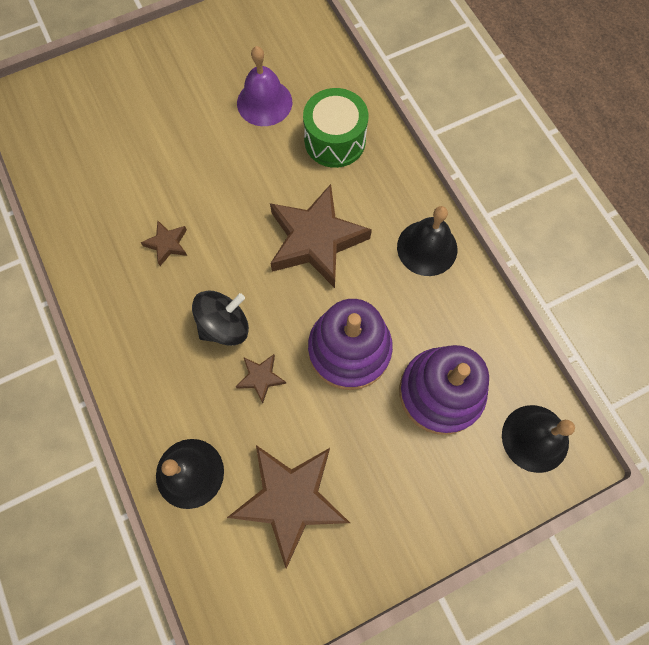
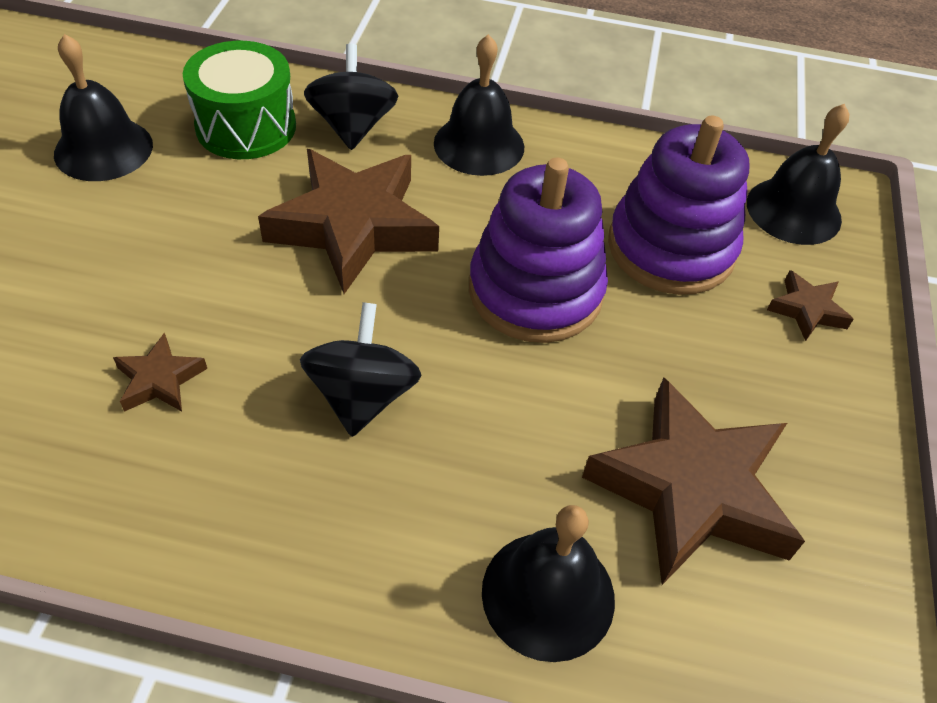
camera: 55 degrees left, 20 degrees down
brown star [235,354,286,403] -> brown star moved to [767,270,854,341]
purple bell [237,46,292,126] -> black bell [54,34,153,181]
none -> black spinning top [304,44,398,150]

